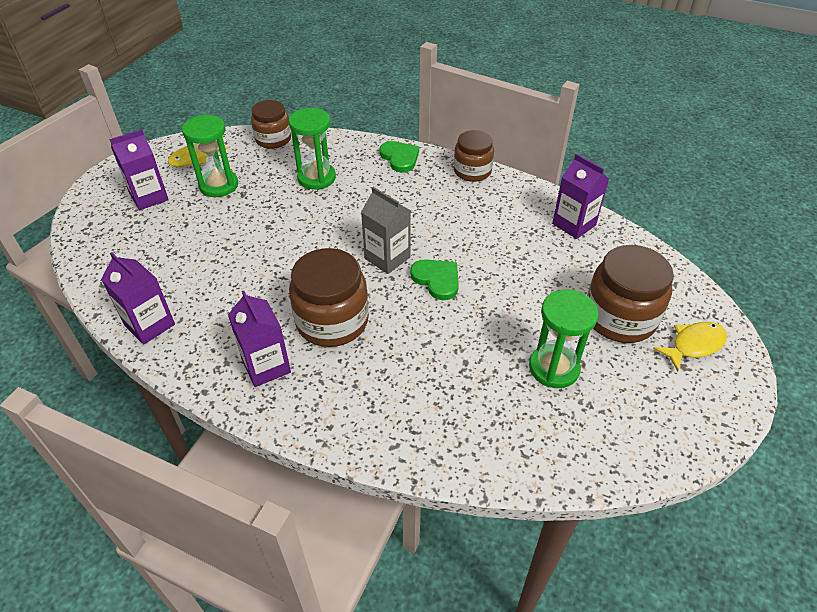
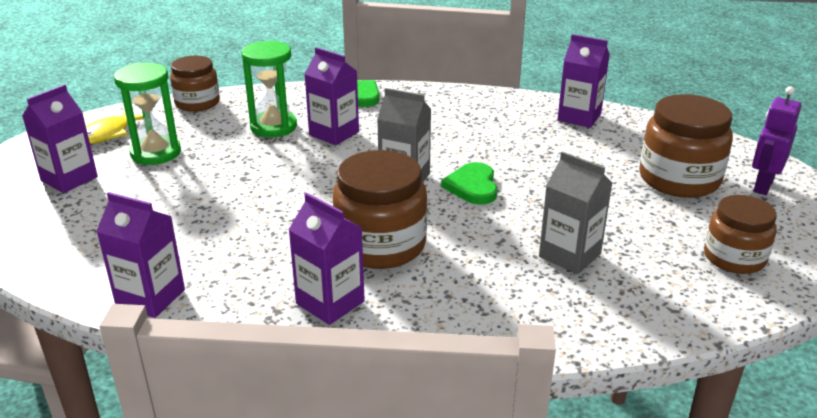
camera: 20 degrees left, 15 degrees down
green heart [410,259,459,300] -> green heart turned 120 degrees counterclockwise [441,162,497,205]
brown jar [454,130,494,182] -> brown jar moved to [704,195,777,274]
green hourglass [529,290,599,388] -> none
yellow fish [653,322,727,372] -> purple robot [752,86,802,195]
none -> purple carton [305,47,359,145]
none -> grey carton [539,151,612,274]

